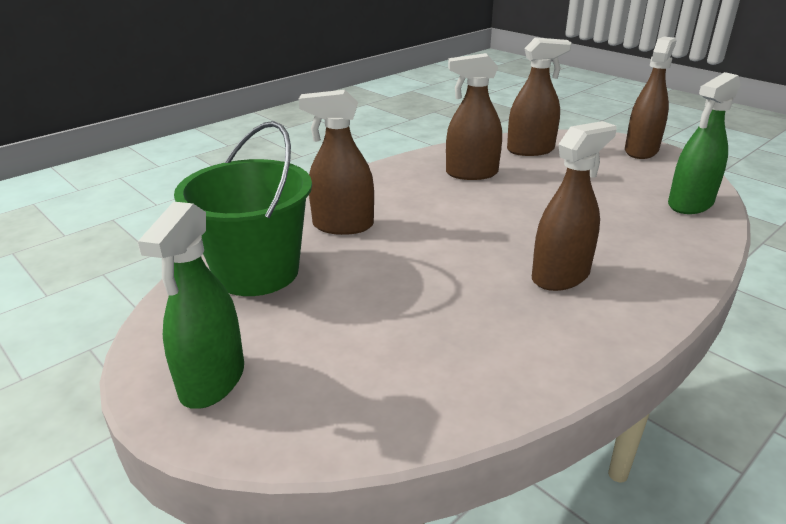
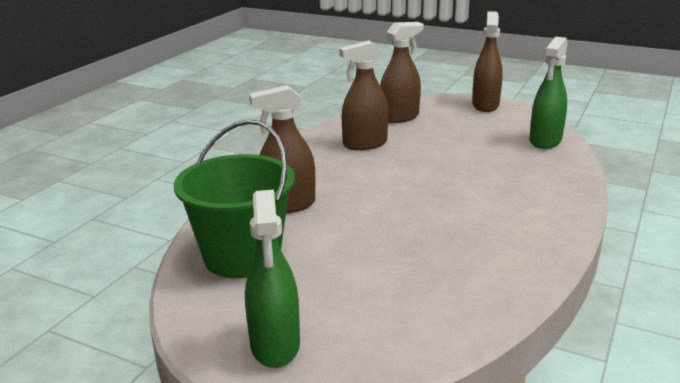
camera: 20 degrees left, 5 degrees down
brown spray bottle [532,121,617,291] -> none

